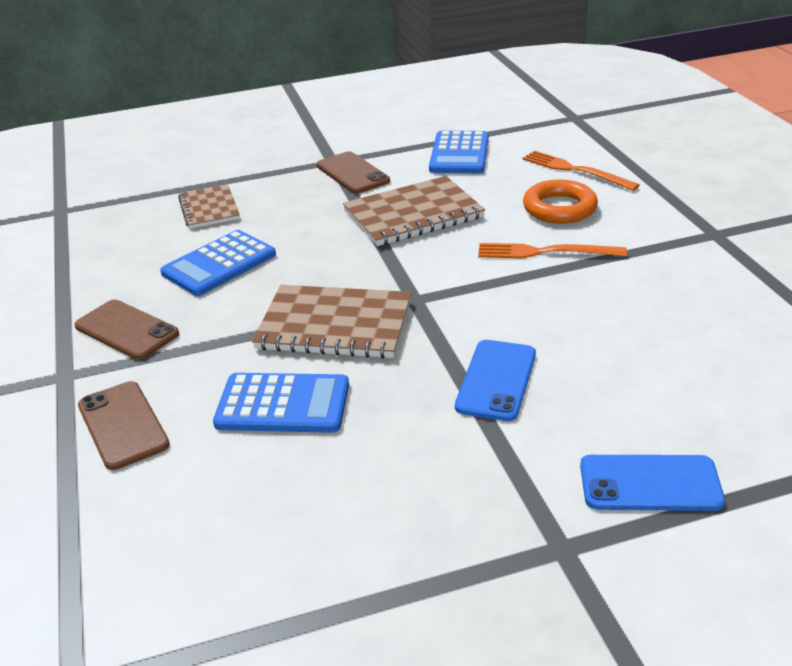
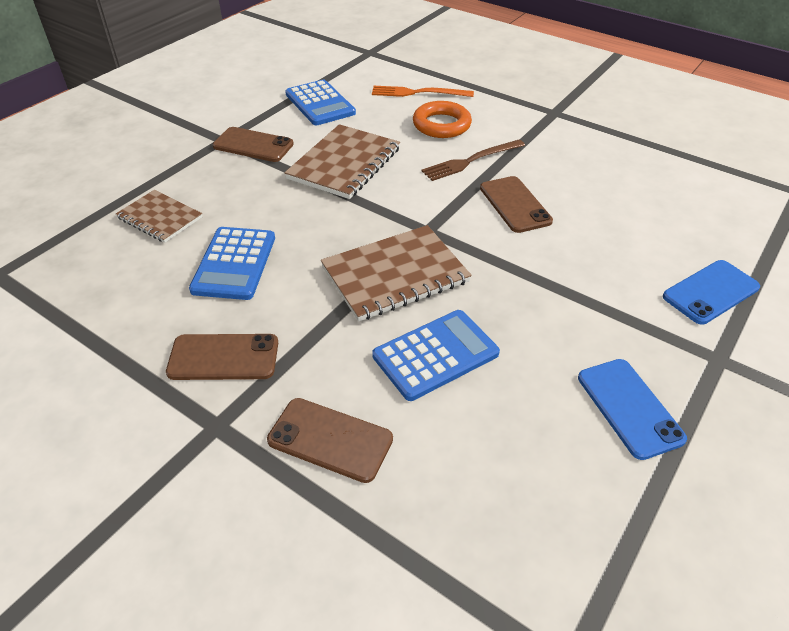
camera: 40 degrees left, 10 degrees up
blue phone [455,340,536,421] -> blue phone moved to [578,359,687,460]
orange fork [478,243,627,259] -> brown fork [422,140,525,181]
none -> brown phone [480,176,553,233]

